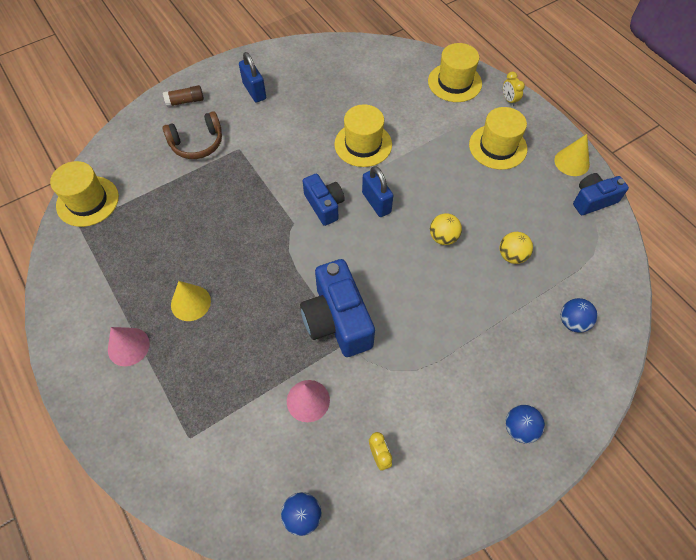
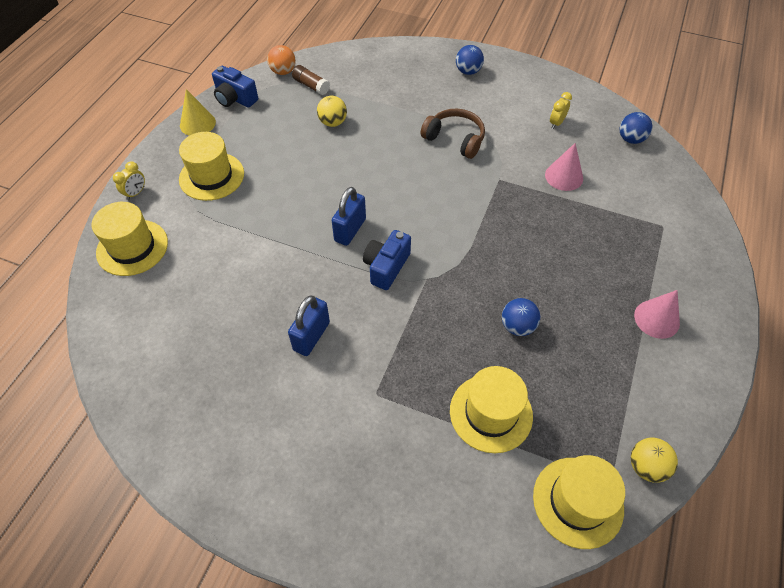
camera: 125 degrees left, 5 degrees down
brown glue stick [163,85,204,107] -> brown glue stick moved to [292,65,330,95]
brown headphones [163,111,222,159] -> brown headphones moved to [420,109,485,159]
yellow cone [171,281,211,321] -> none
blue padlock [239,52,266,103] -> blue padlock moved to [288,295,330,356]
blue camera [300,259,375,357] -> none
yellow hat [334,104,392,167] -> yellow hat moved to [450,366,533,453]
yellow ball [430,213,462,245] -> yellow ball moved to [631,438,678,483]
blue ball [561,298,598,333] -> blue ball moved to [502,298,540,336]
none -> orange ball [267,45,296,75]

